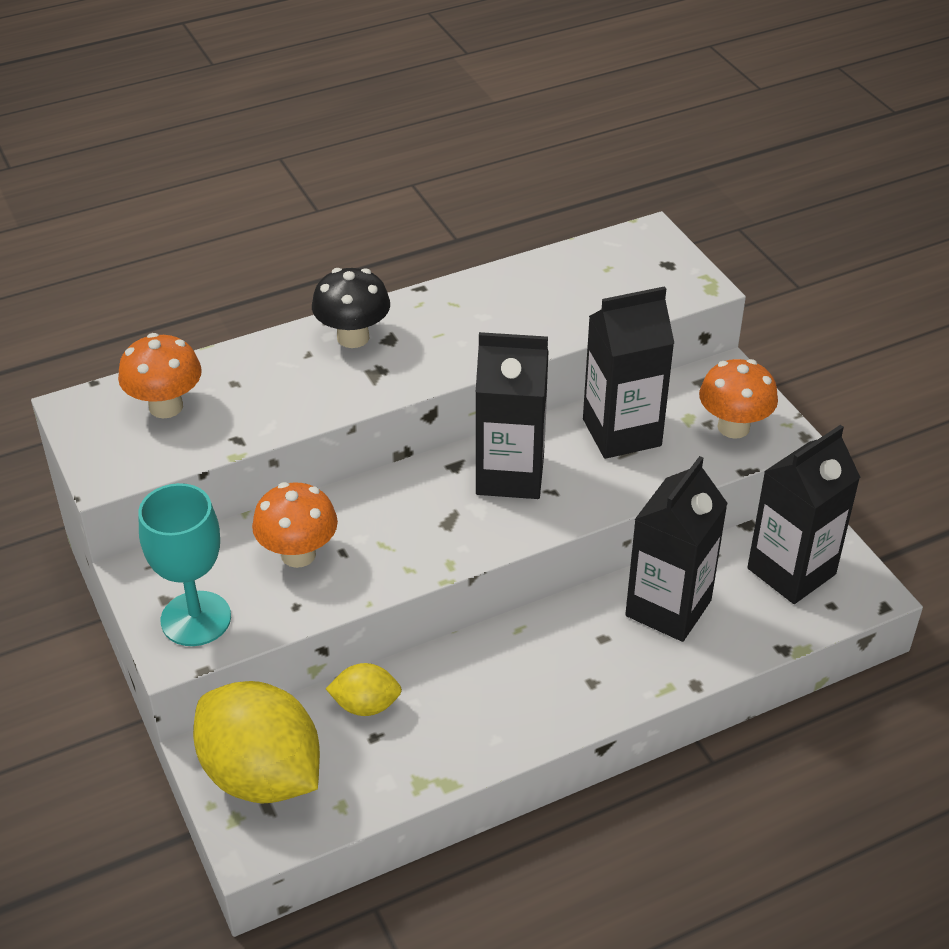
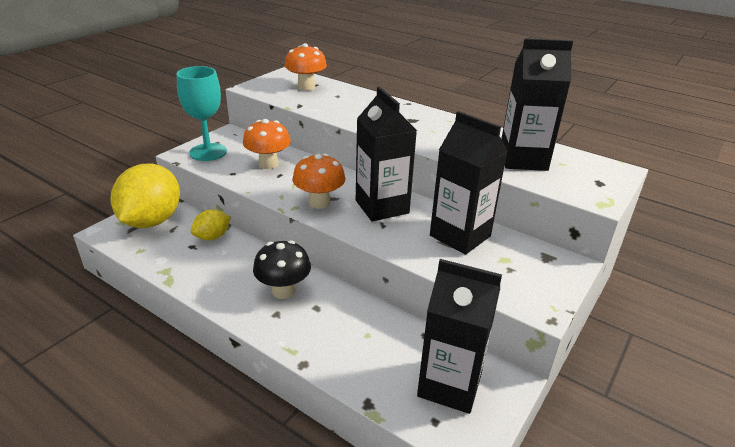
camera: 60 degrees right, 10 degrees down
black mushroom [312,268,390,348] -> black mushroom moved to [253,240,311,299]
yellow lemon [326,663,402,716] -> yellow lemon turned 75 degrees clockwise [191,209,231,240]
black carton [625,456,728,642] -> black carton moved to [501,38,573,171]
orange mushroom [699,359,778,439] -> orange mushroom moved to [292,154,345,209]

